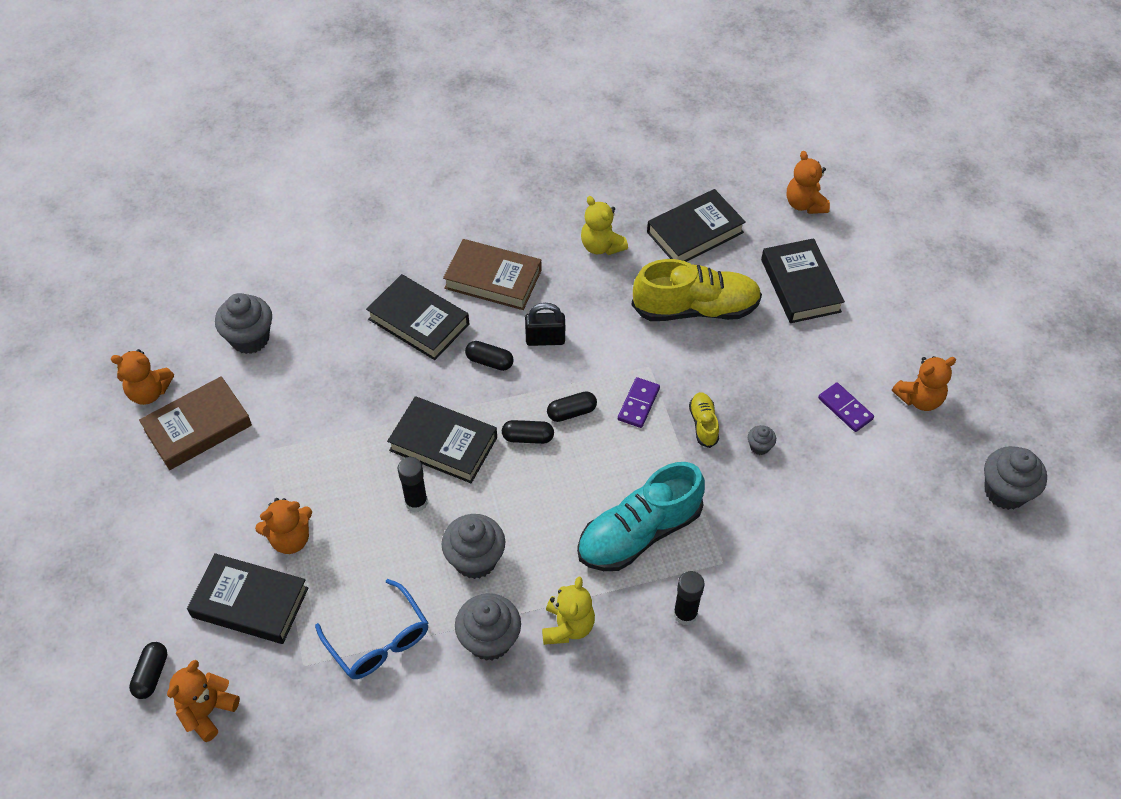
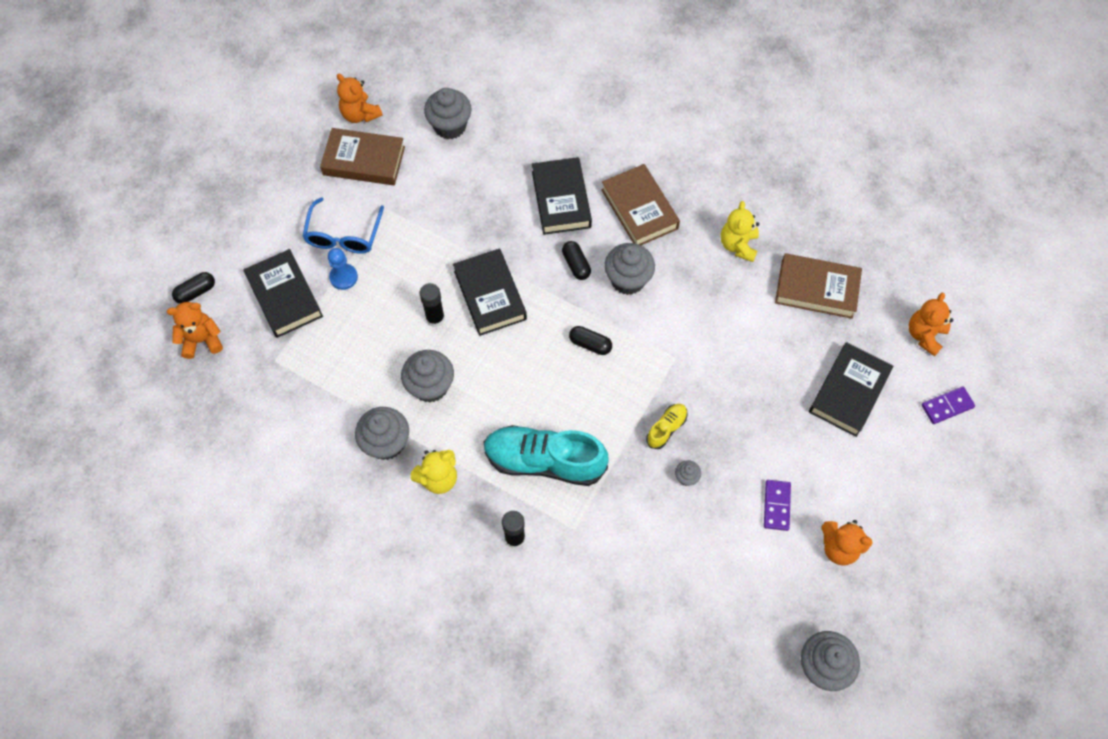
camera: 45 degrees right, 10 degrees up
orange teddy bear [255,498,312,554] -> blue pawn [328,248,358,290]
blue glasses [315,579,428,679] -> blue glasses moved to [302,197,384,254]
black capsule [502,420,554,444] -> none
black padlock [525,303,565,346] -> grey cupcake [604,243,655,295]
purple domino [618,377,660,428] -> purple domino moved to [922,386,975,424]
yellow shoe [632,259,762,321] -> none
black book [647,189,745,262] -> brown book [775,253,862,319]

